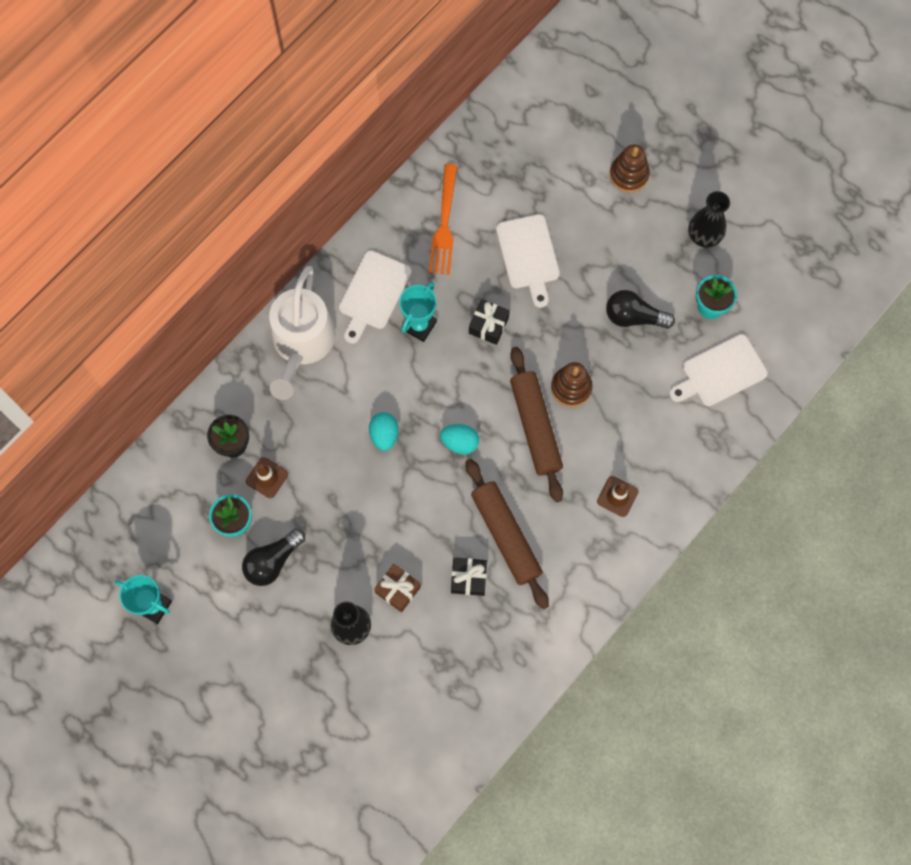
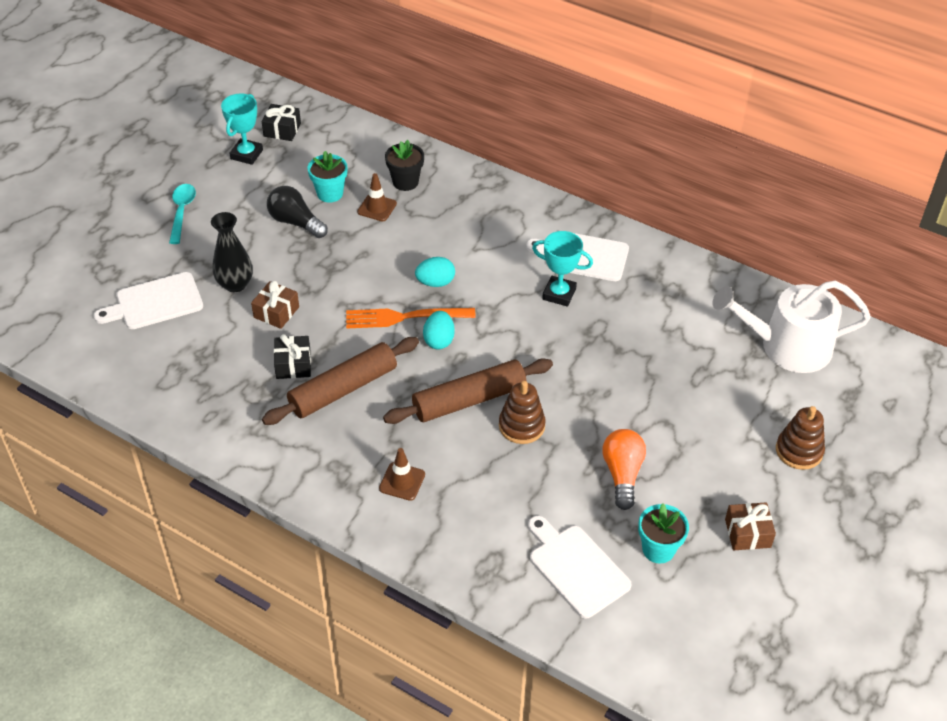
camera: 80 degrees right, 25 degrees down
white watering can [269,266,336,400] -> white watering can moved to [712,281,871,373]
orange fork [429,164,457,275] -> orange fork moved to [346,308,476,328]
black gift [469,299,510,345] -> black gift moved to [261,104,301,141]
white cutting board [496,214,560,308] -> white cutting board moved to [94,272,203,329]
black light bulb [606,290,675,329] -> orange light bulb [602,429,646,510]
black vase [689,191,730,248] -> brown gift [725,502,776,550]
none -> turquoise spoon [169,184,196,244]

